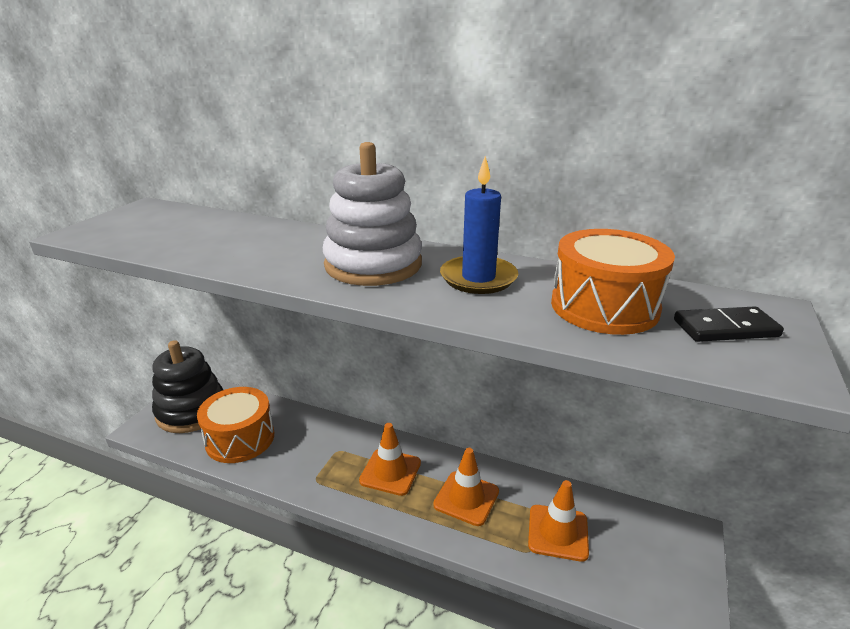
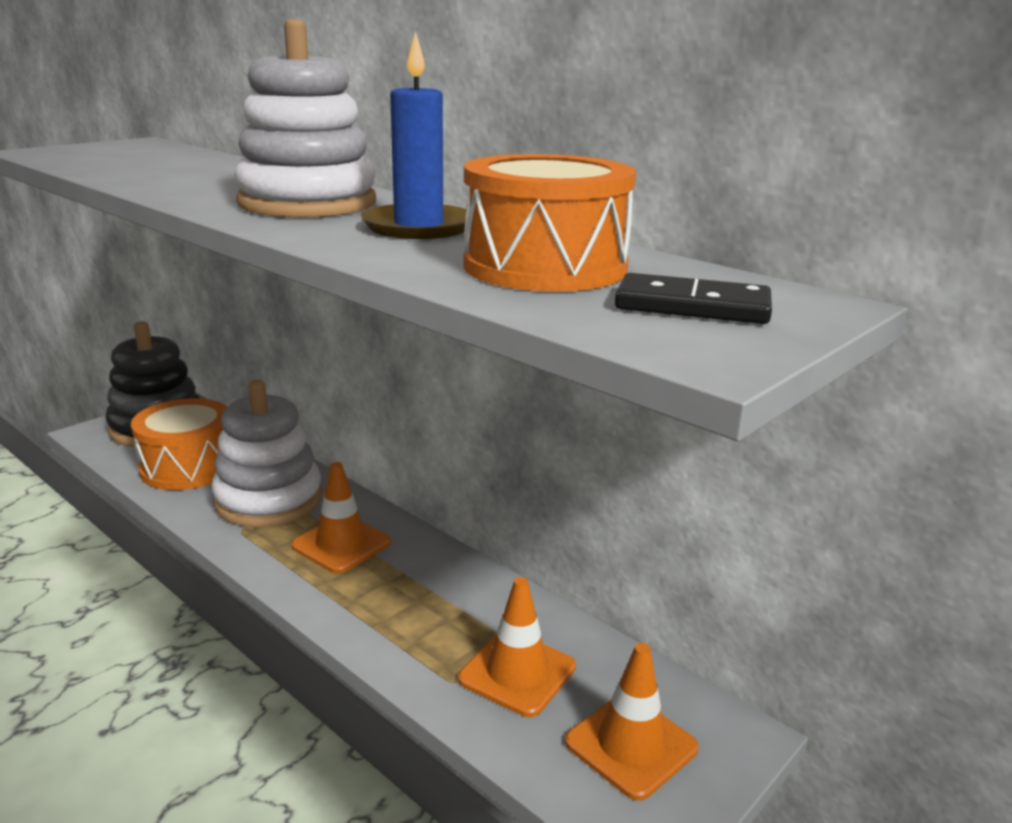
camera: 20 degrees right, 5 degrees down
orange traffic cone [433,448,499,526] -> orange traffic cone moved to [565,643,699,801]
none -> white stacking toy [212,380,322,527]

